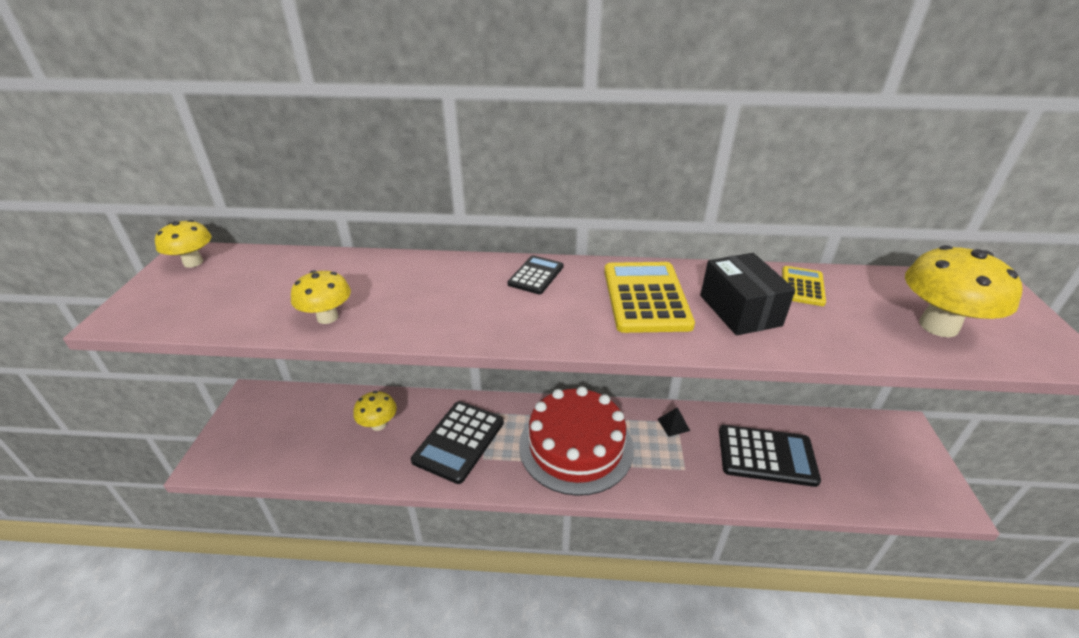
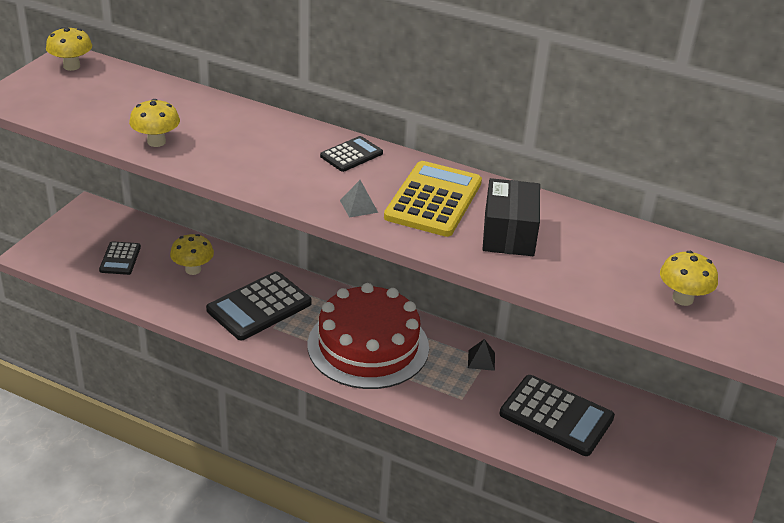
camera: 20 degrees right, 0 degrees up
yellow calculator [782,266,826,306] -> none
yellow mushroom [905,245,1023,337] -> yellow mushroom [660,251,718,306], size x0.61
none -> black calculator [99,241,141,275]
none -> grey pyramid [340,180,378,218]

